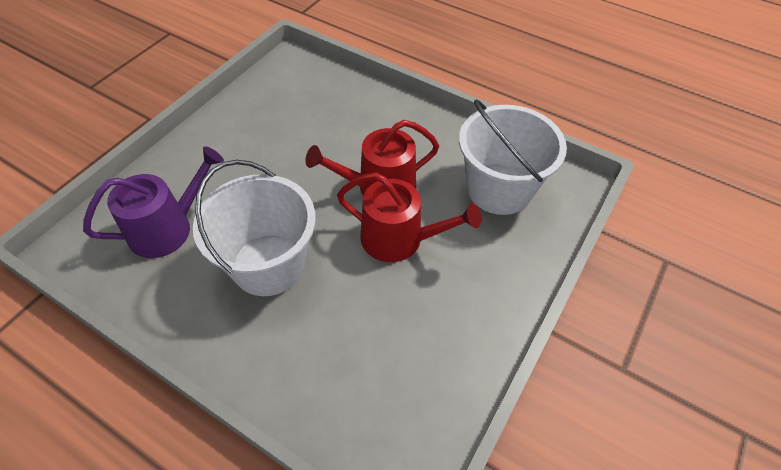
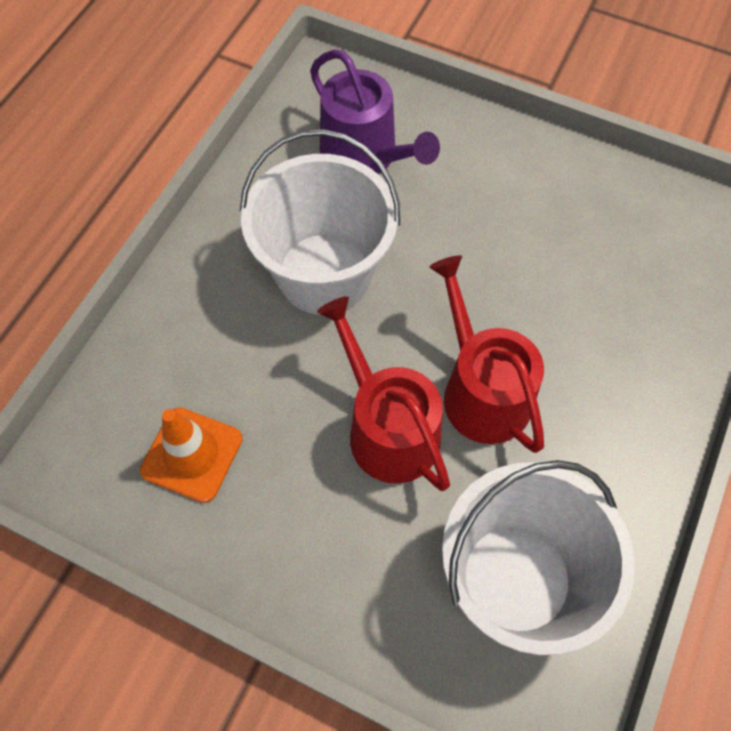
camera: 85 degrees right, 10 degrees up
red watering can [337,173,481,262] -> red watering can turned 135 degrees clockwise [317,296,450,491]
none -> orange traffic cone [140,407,243,503]

